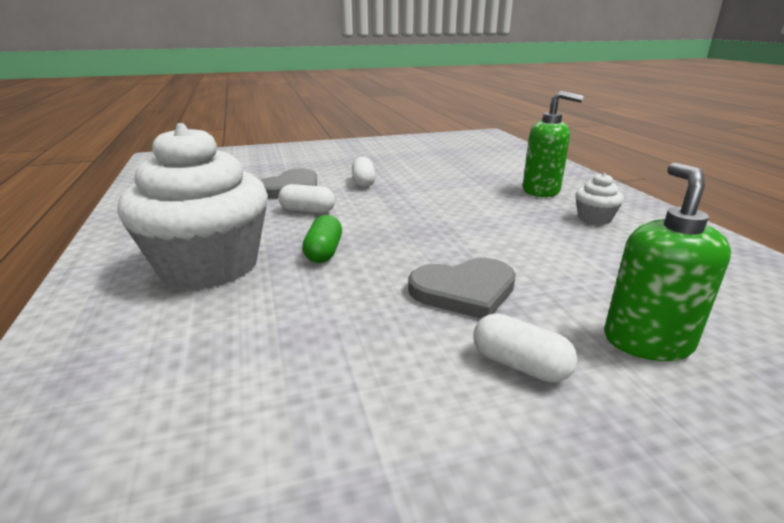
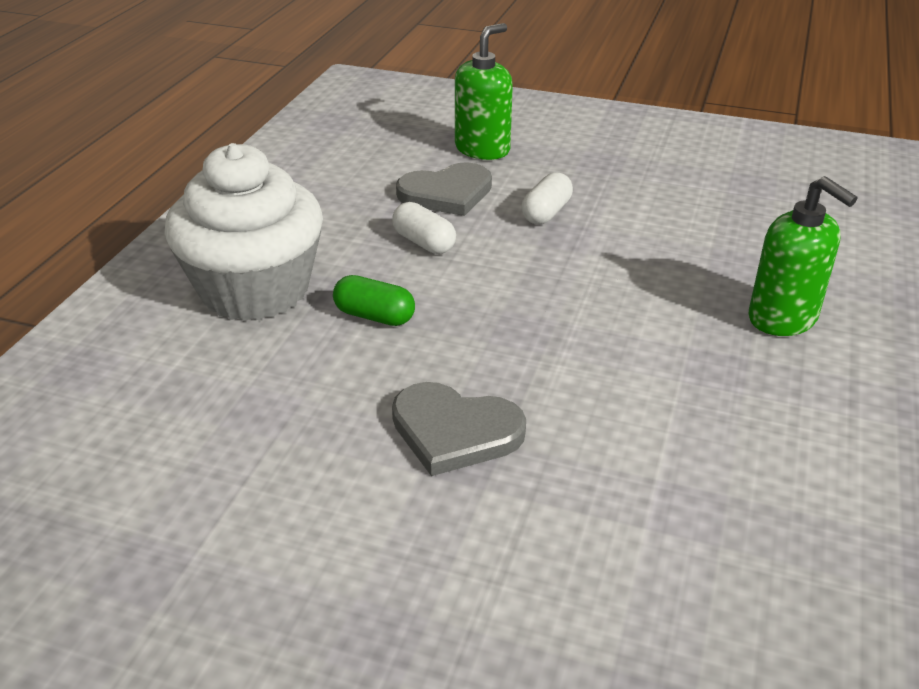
camera: 35 degrees right, 10 degrees up
green capsule [302,215,342,263] -> green capsule turned 75 degrees clockwise [333,275,415,326]
white capsule [474,313,577,383] -> none
white cupcake [575,173,624,225] -> none
green soap dispenser [604,162,731,361] -> green soap dispenser moved to [455,23,513,160]

